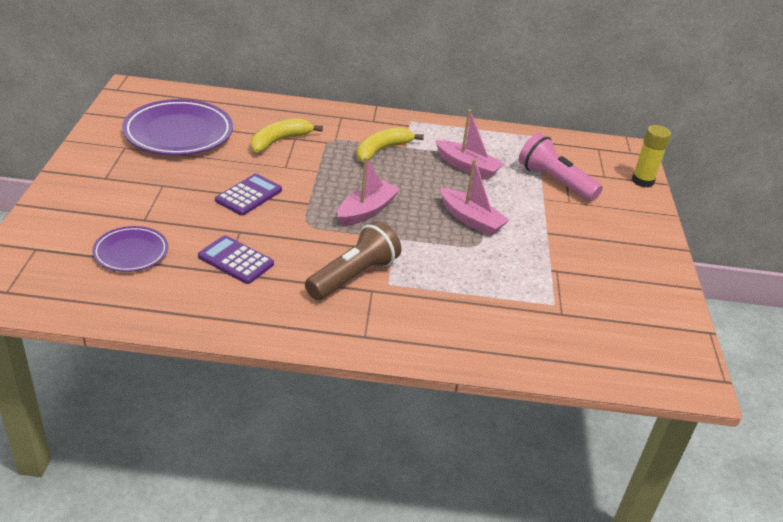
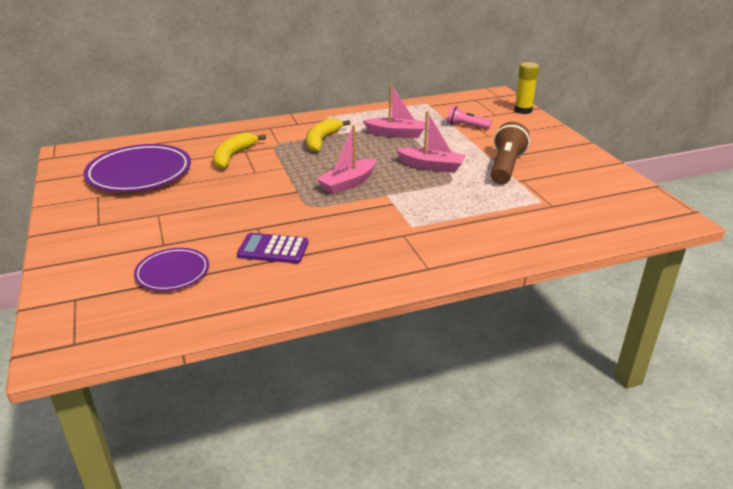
camera: 20 degrees left, 5 degrees down
purple calculator [215,174,282,216] -> none
brown flashlight [305,221,401,300] -> brown flashlight moved to [491,122,530,185]
pink boat [337,157,400,226] -> pink boat turned 150 degrees counterclockwise [317,125,377,195]
pink flashlight [519,133,603,202] -> pink flashlight [447,106,491,129], size x0.60

